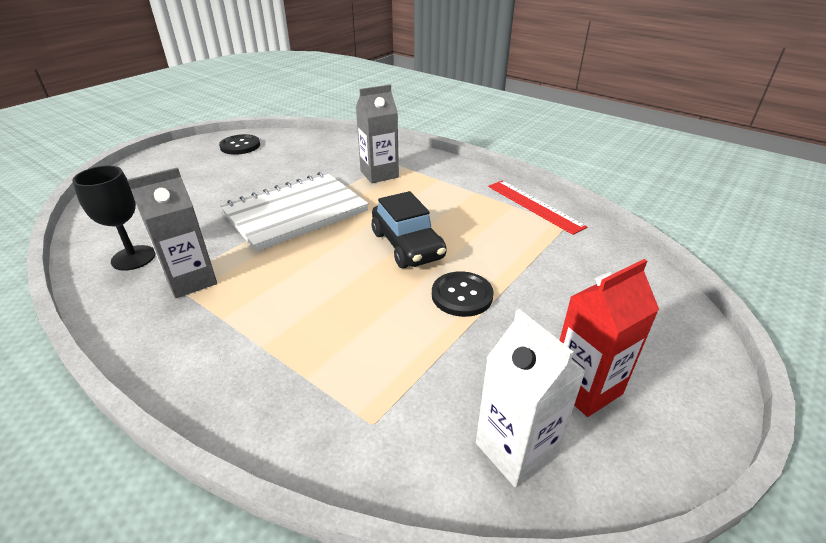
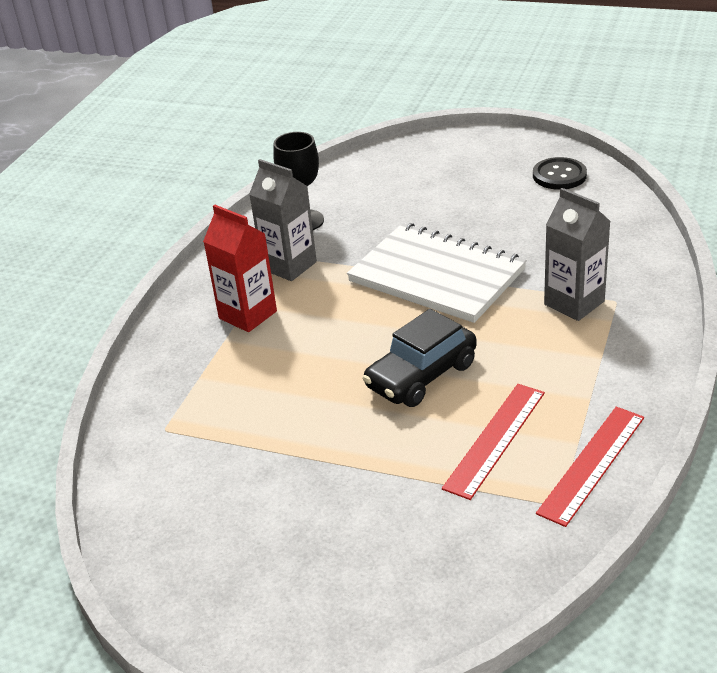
camera: 75 degrees right, 0 degrees up
black button [432,271,494,317] -> none
white carton [476,309,586,487] -> none
red carton [559,259,659,417] -> red carton moved to [203,205,277,332]
none -> red ruler [442,384,545,500]

